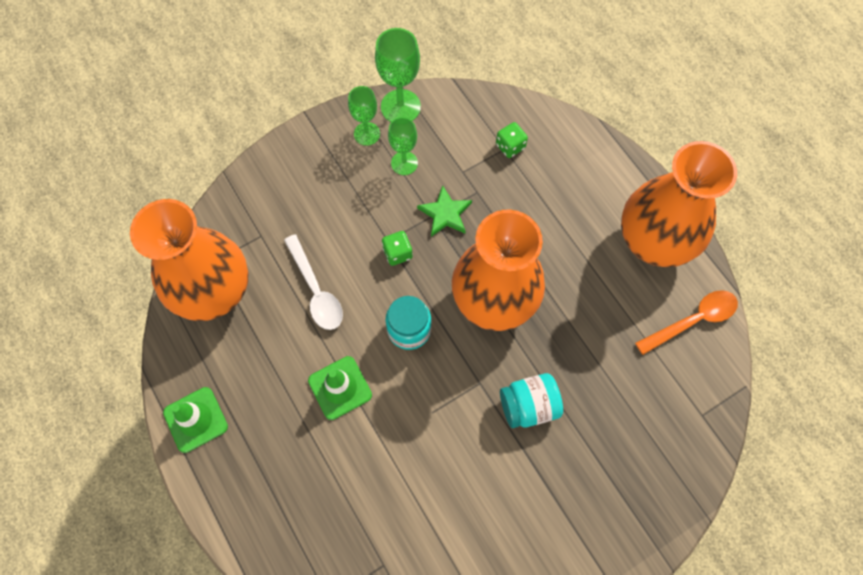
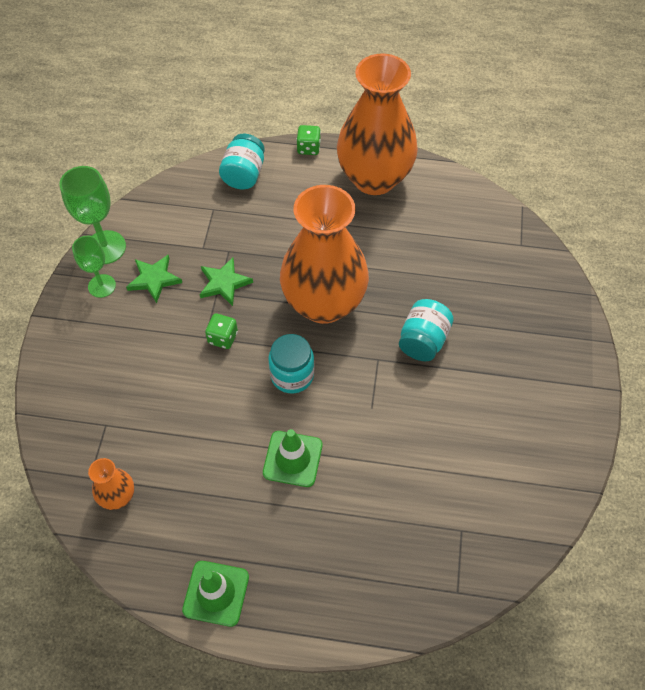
camera: 50 degrees left, 10 degrees down
orange vase [130,199,248,321] -> orange vase [88,458,134,510], size x0.42
white spoon [284,234,343,330] -> none
green goblet [388,117,418,175] -> green star [126,255,182,303]
green dice [496,122,528,158] -> green dice moved to [296,125,321,155]
orange spoon [635,290,738,355] -> none
none -> turquoise jar [219,134,265,189]

